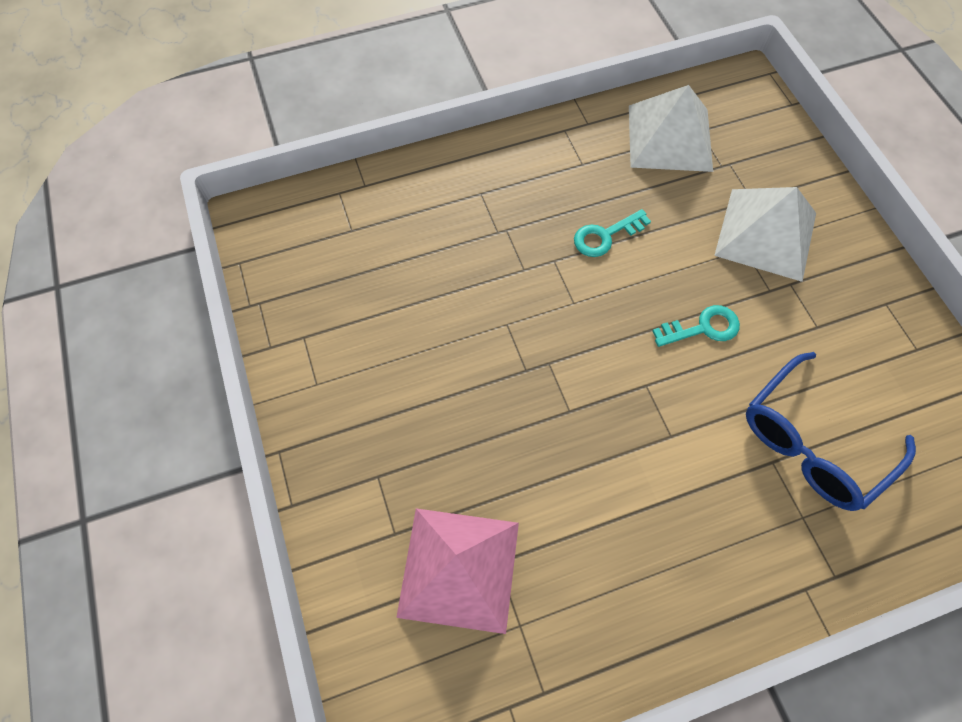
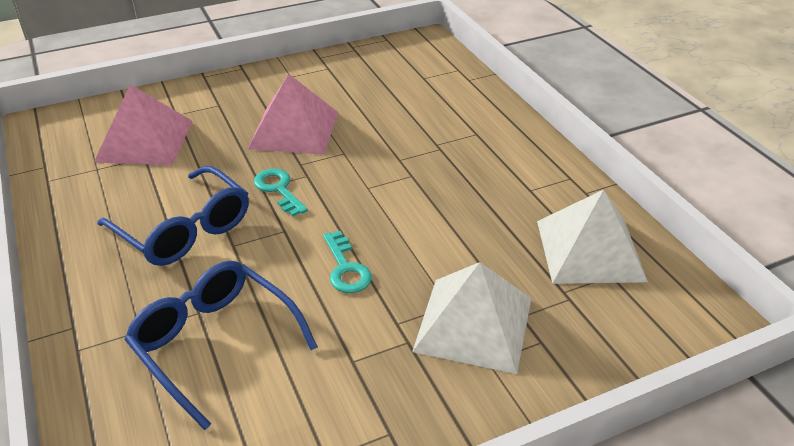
camera: 85 degrees right, 25 degrees down
turquoise key [574,209,651,257] -> turquoise key moved to [254,169,308,217]
none -> blue glasses [97,166,249,266]
none -> pink pyramid [248,74,338,155]

